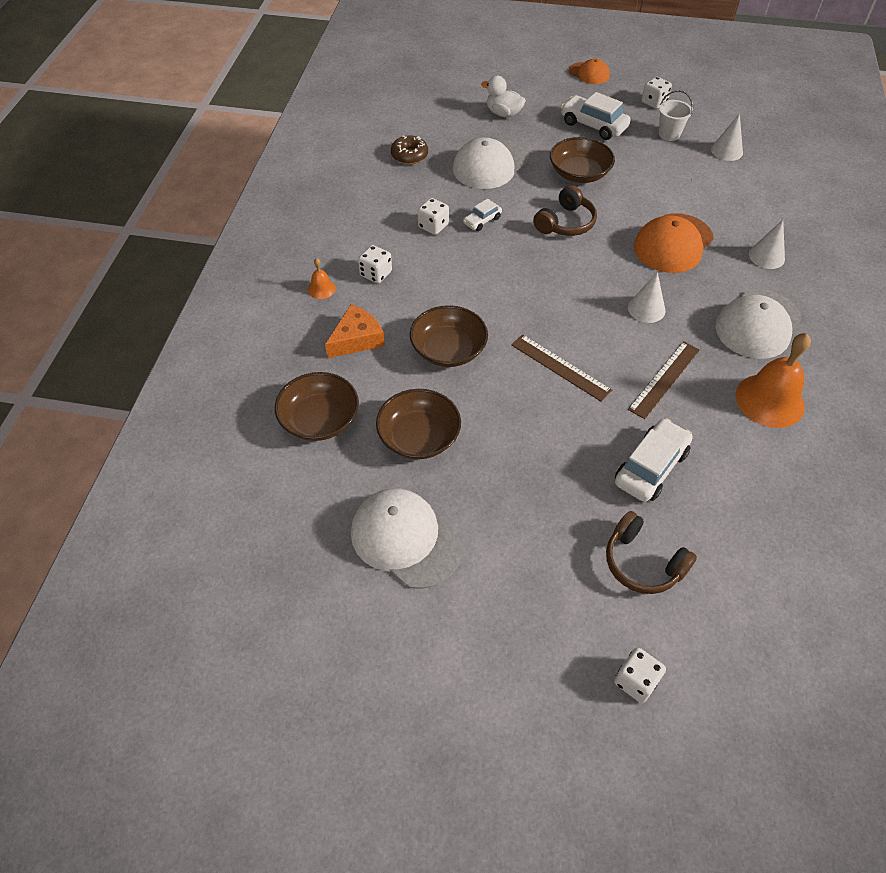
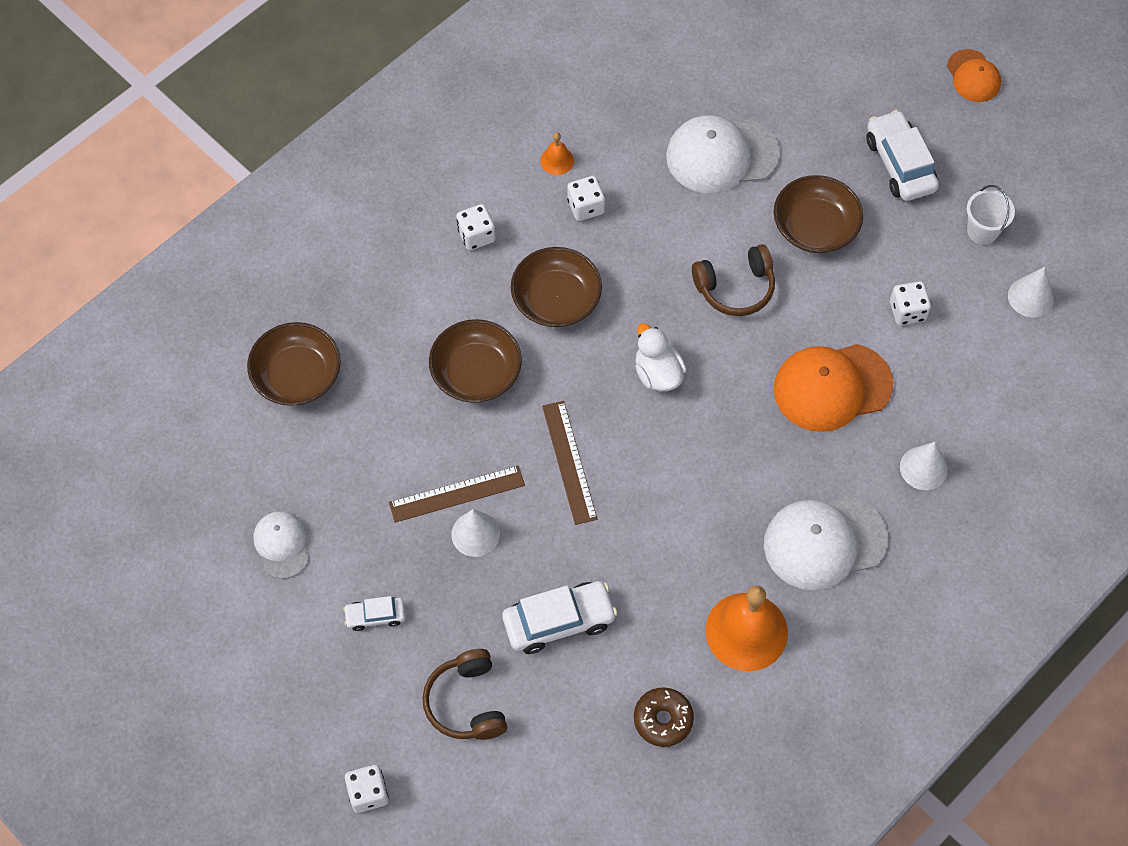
camera: 35 degrees right, 10 degrees up
orange bell [308,258,336,299] -> orange bell moved to [540,132,574,175]
orange cheese [325,304,385,358] -> none
white cap [351,488,462,589] -> white cap [253,511,309,579], size x0.57
brown bowl [376,389,461,459] -> brown bowl moved to [511,247,602,327]
brown donut [391,135,428,164] -> brown donut moved to [634,687,694,747]
white car [463,198,502,231] -> white car moved to [343,596,405,631]
white duck [481,76,526,117] -> white duck moved to [635,323,687,391]
white cone [628,272,665,323] -> white cone moved to [451,509,500,557]
brown ruler [628,341,700,419] -> brown ruler moved to [389,465,525,523]
white dice [641,77,672,109] -> white dice moved to [890,281,931,325]

